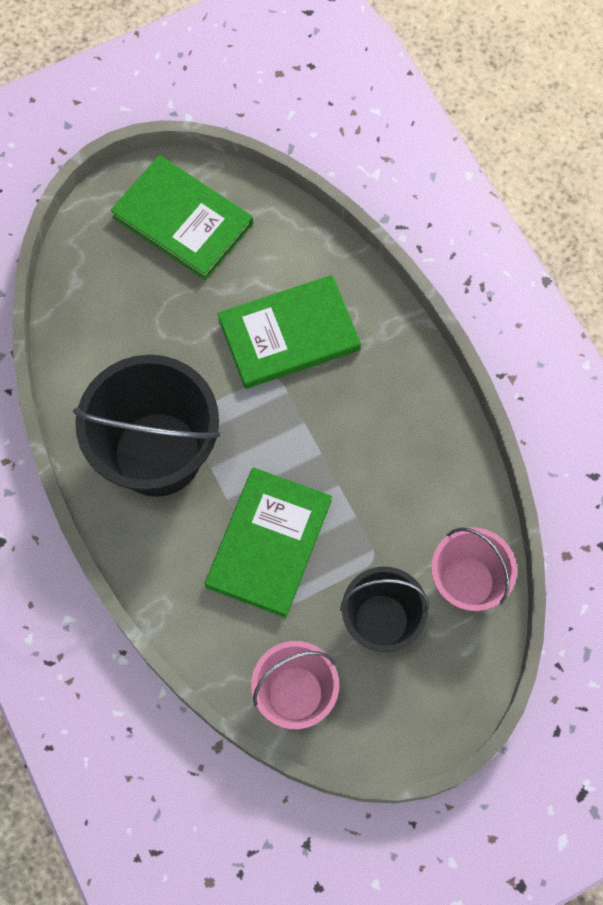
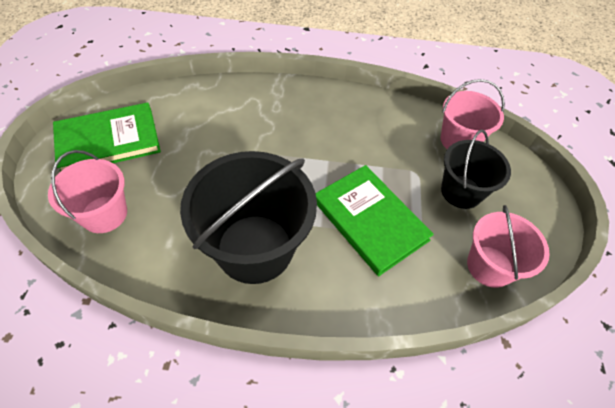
camera: 60 degrees left, 15 degrees down
green book [218,275,361,389] -> none
none -> pink bucket [48,150,127,233]

